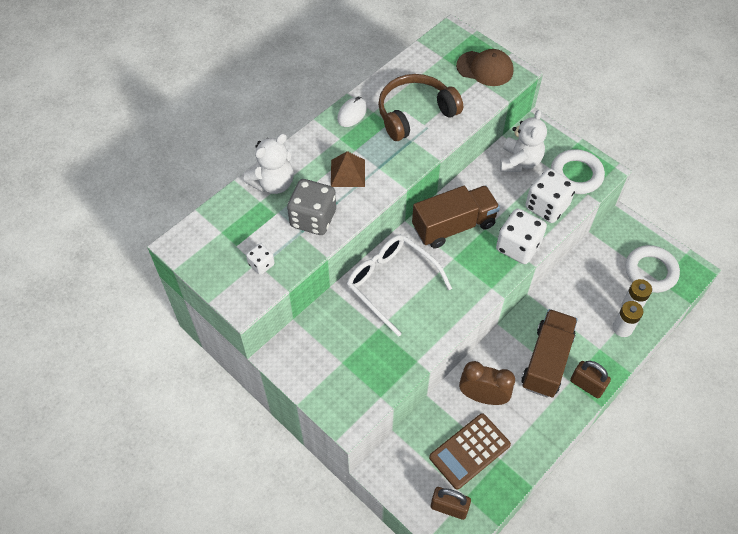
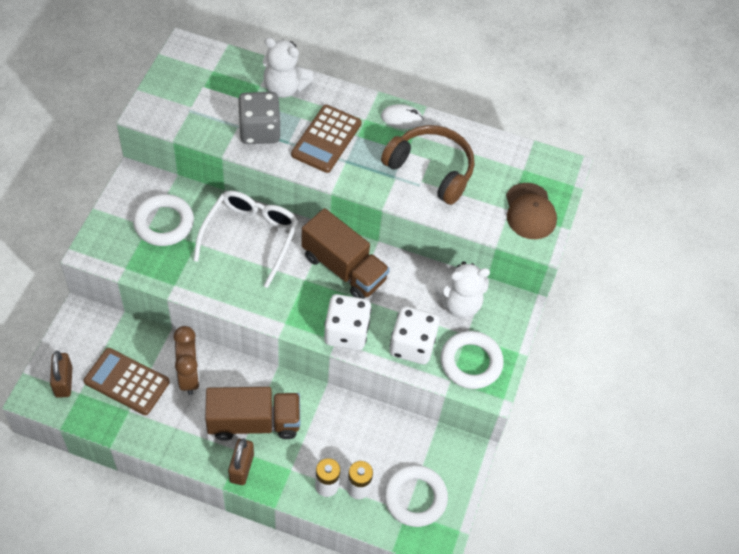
camera: 60 degrees right, 0 degrees up
white dice [246,243,275,275] -> none
brown pyramid [331,151,365,187] -> brown calculator [291,105,362,173]
none -> white ring [133,194,194,246]

